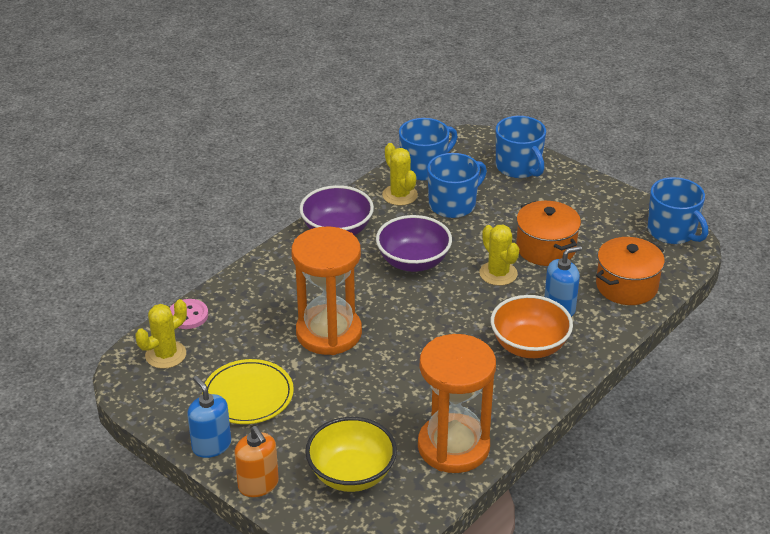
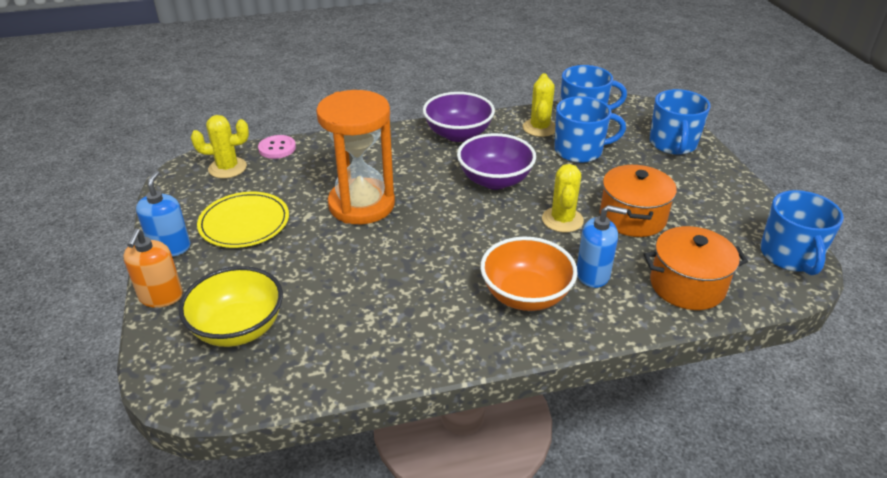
camera: 35 degrees right, 0 degrees up
orange hourglass [418,334,496,473] -> none

